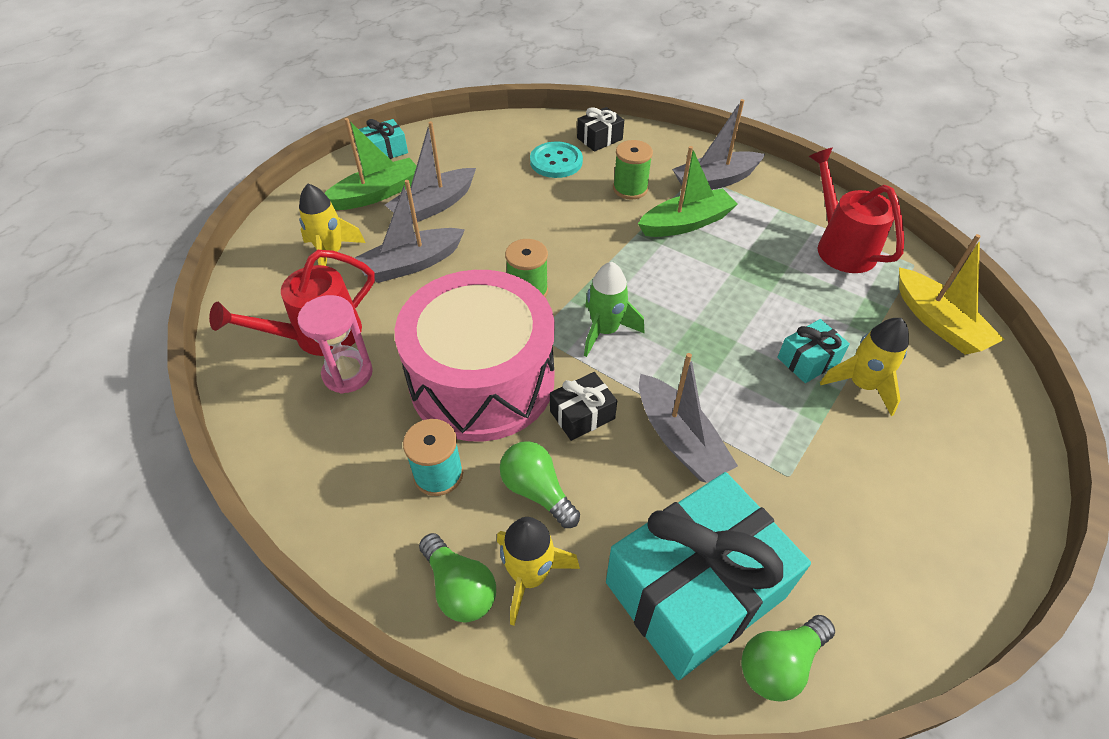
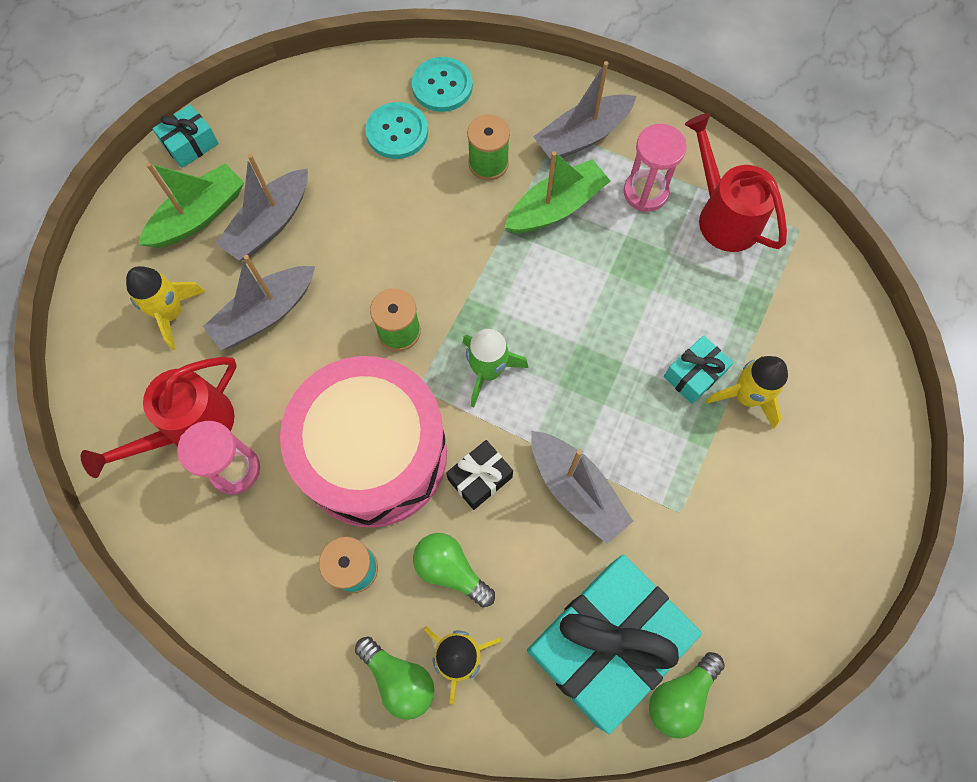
camera: 10 degrees left, 20 degrees up
black gift [577,107,624,152] -> turquoise button [412,57,473,112]
yellow boat [899,234,1005,355] -> none
none -> pink hourglass [623,124,687,212]

